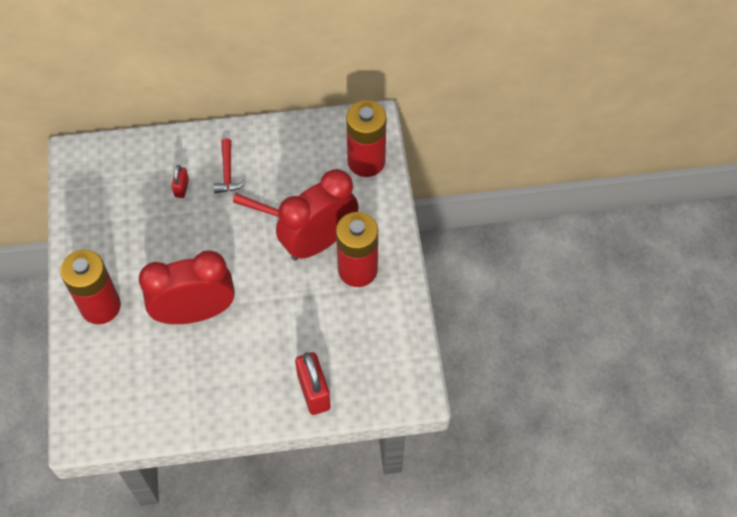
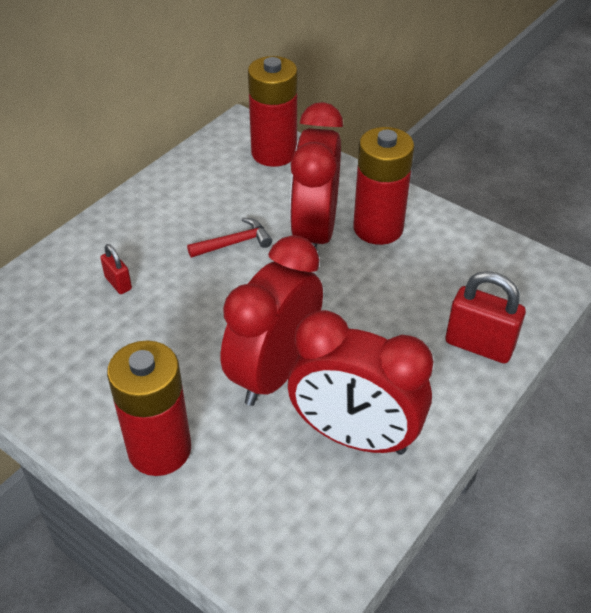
camera: 45 degrees left, 15 degrees down
red hammer [213,138,246,193] -> none
none -> red clock [288,310,433,455]

